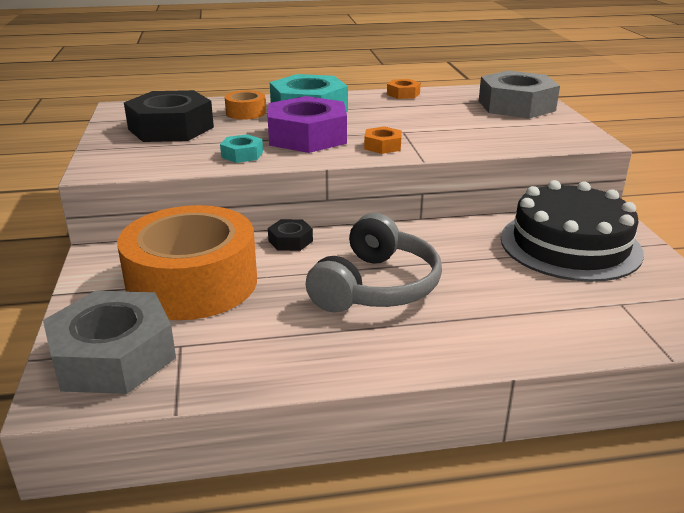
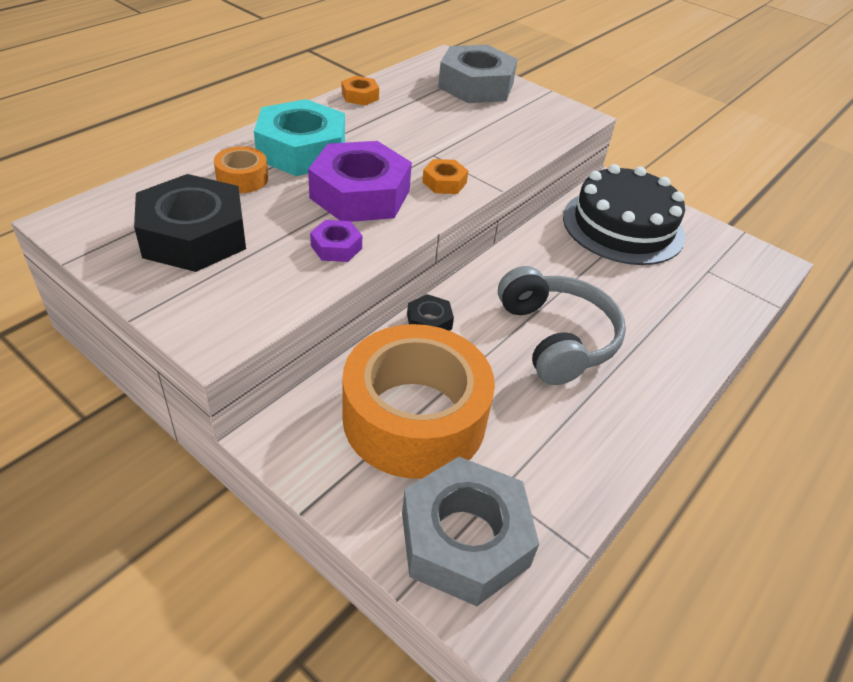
camera: 45 degrees left, 15 degrees up
turquoise nut [220,134,263,163] -> purple nut [310,220,362,262]

